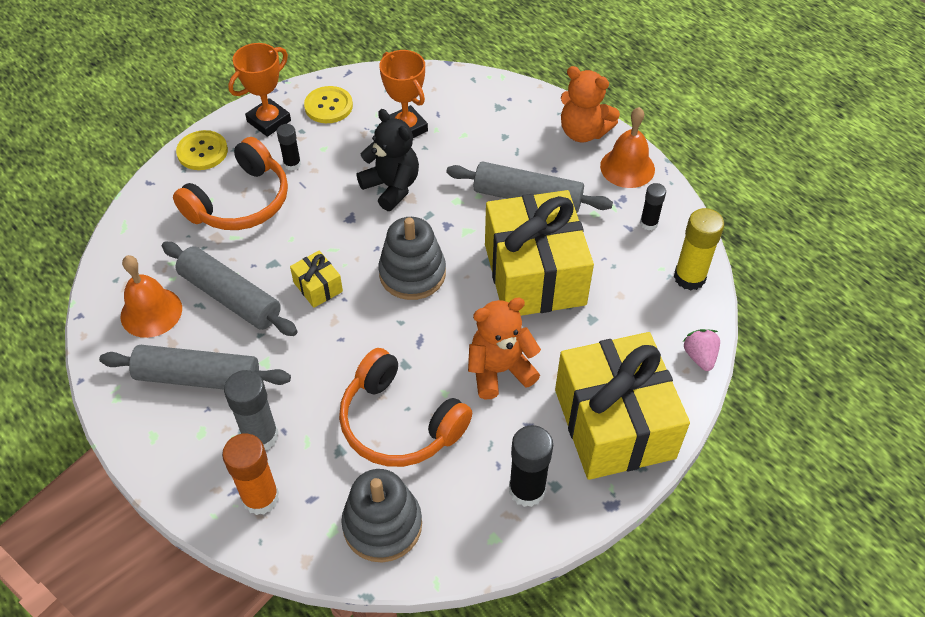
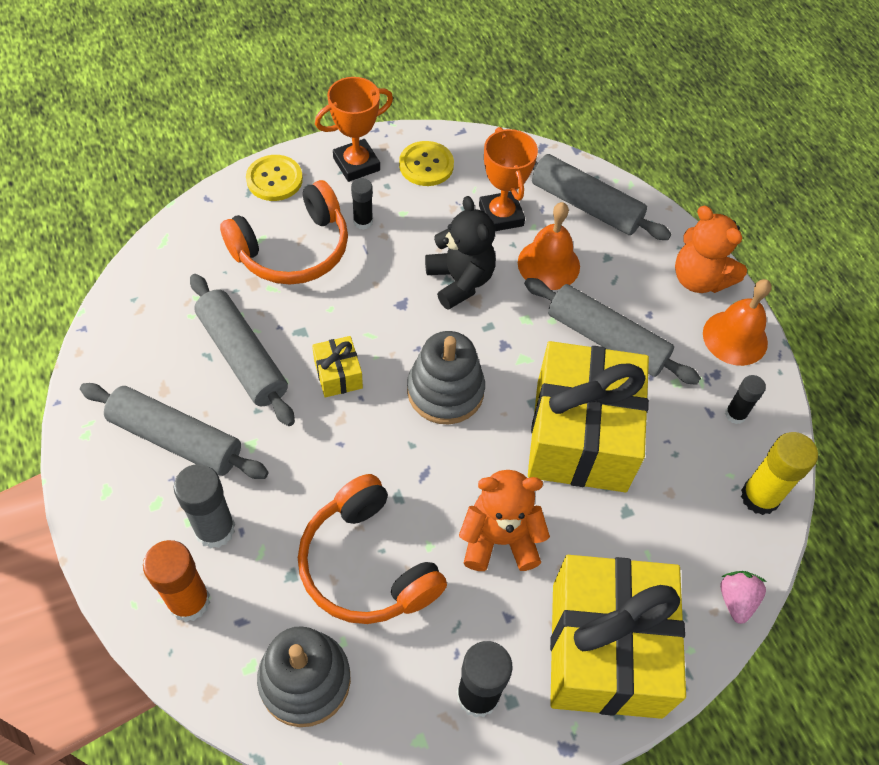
camera: 15 degrees right, 5 degrees up
orange bell [121,255,182,338] -> orange bell moved to [518,202,580,290]
none -> grey rolling pin [532,154,672,240]

